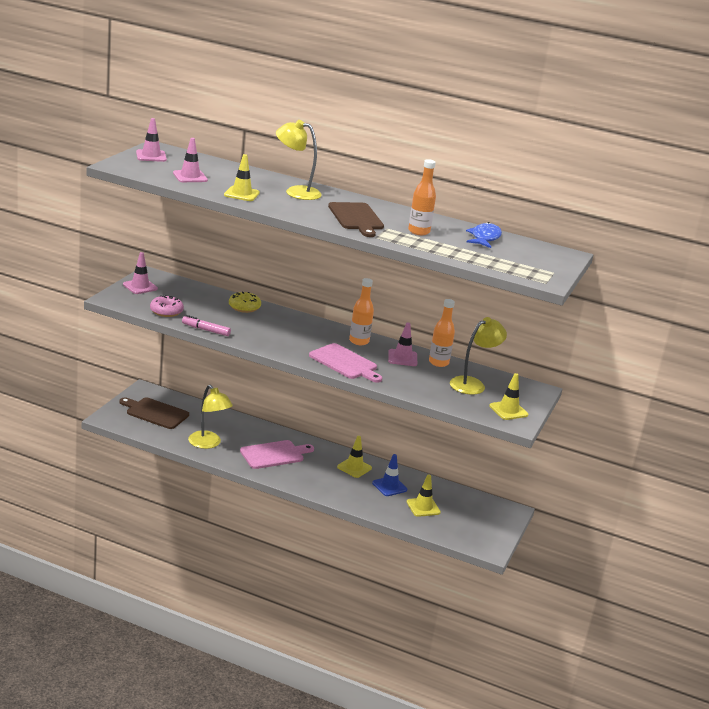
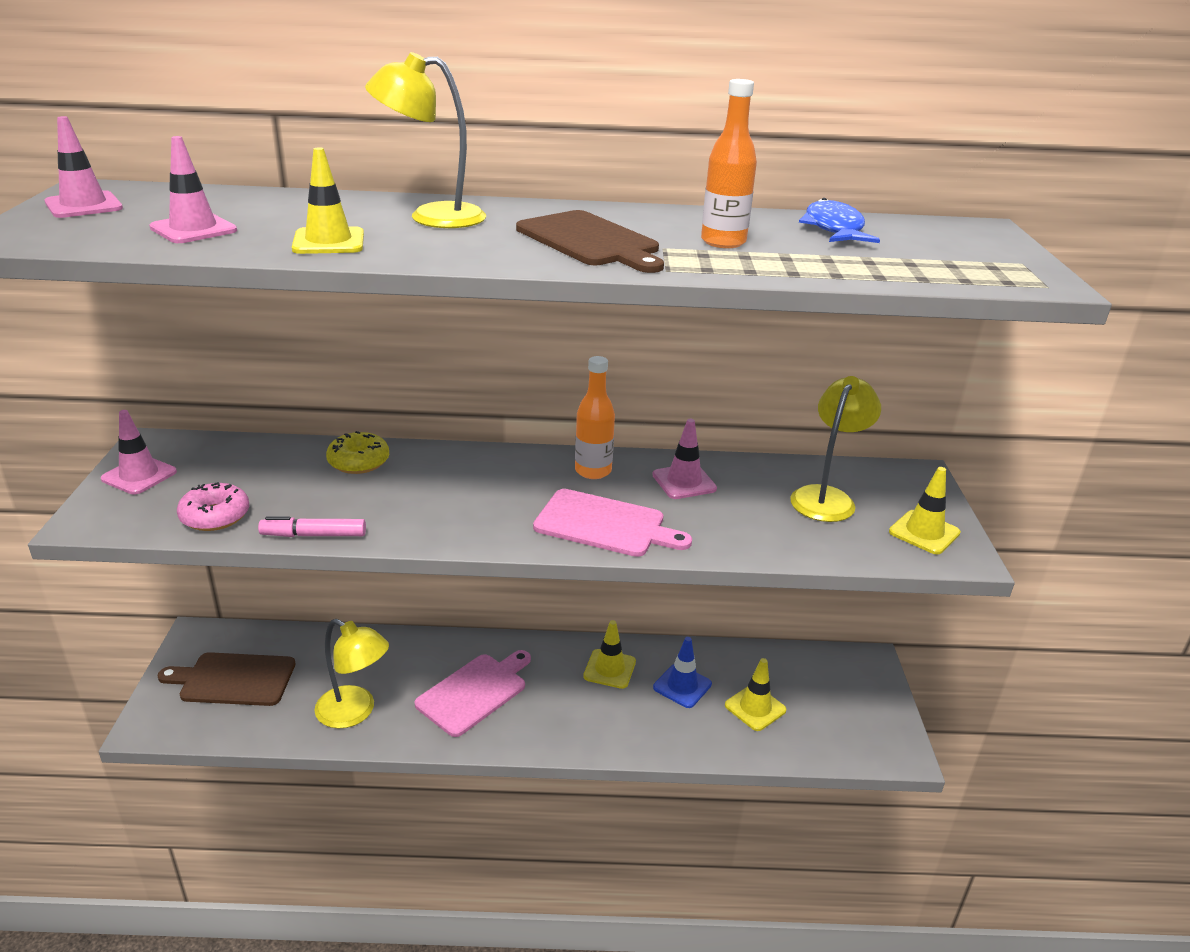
camera: 20 degrees left, 5 degrees up
orange bottle [429,299,455,367] -> none

